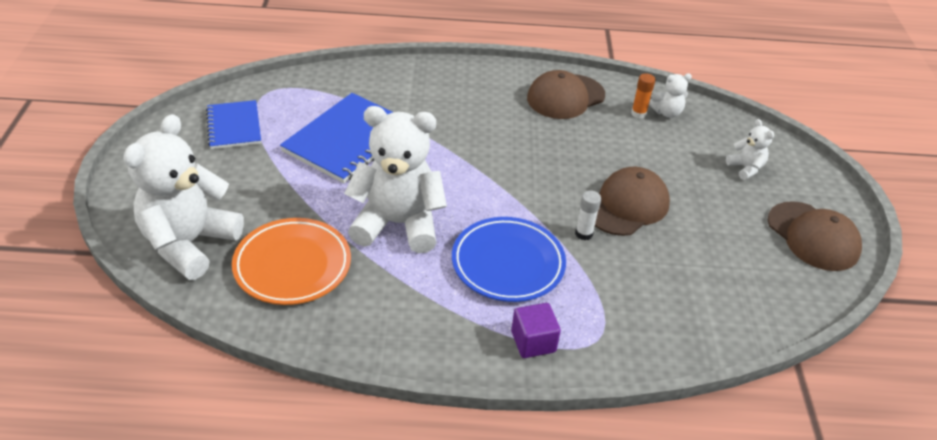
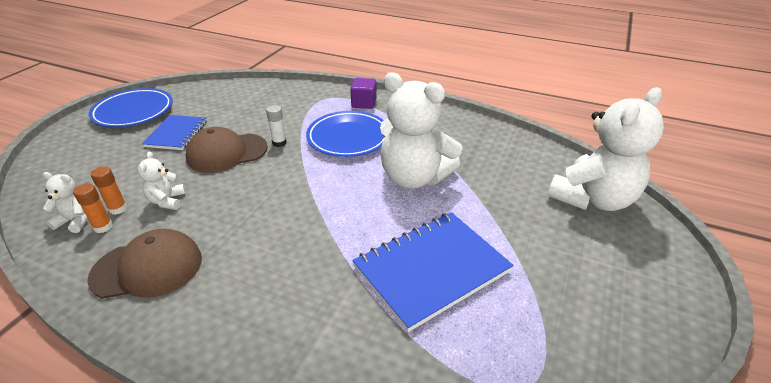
camera: 155 degrees left, 5 degrees down
blue notebook [206,100,261,149] -> blue notebook moved to [142,115,207,150]
orange plate [232,218,351,305] -> none
white teddy bear [726,119,774,180] -> white teddy bear moved to [138,151,186,210]
brown cap [768,201,862,271] -> blue plate [89,88,173,127]
none -> orange glue stick [91,166,127,215]

